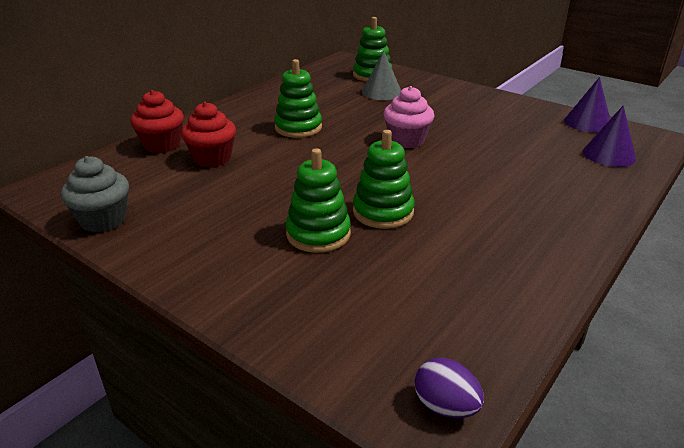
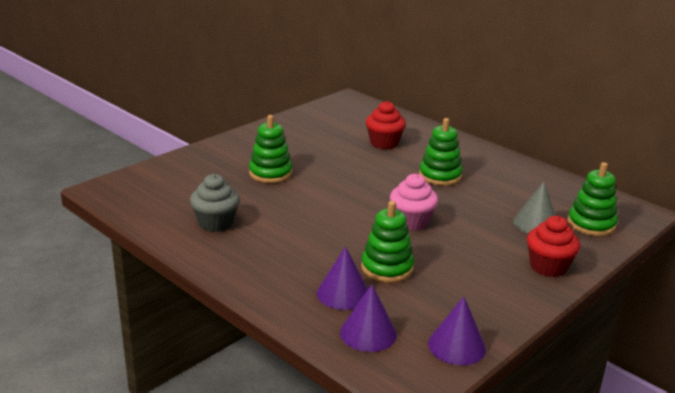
camera: 95 degrees right, 5 degrees down
grey cupcake [61,156,129,232] -> grey cupcake moved to [190,174,240,232]
red cupcake [130,90,184,153] -> red cupcake moved to [527,216,580,277]
green stacking toy [353,130,415,229] -> green stacking toy moved to [361,201,414,283]
purple egg [414,358,484,418] -> none
none -> purple cone [317,246,368,310]

